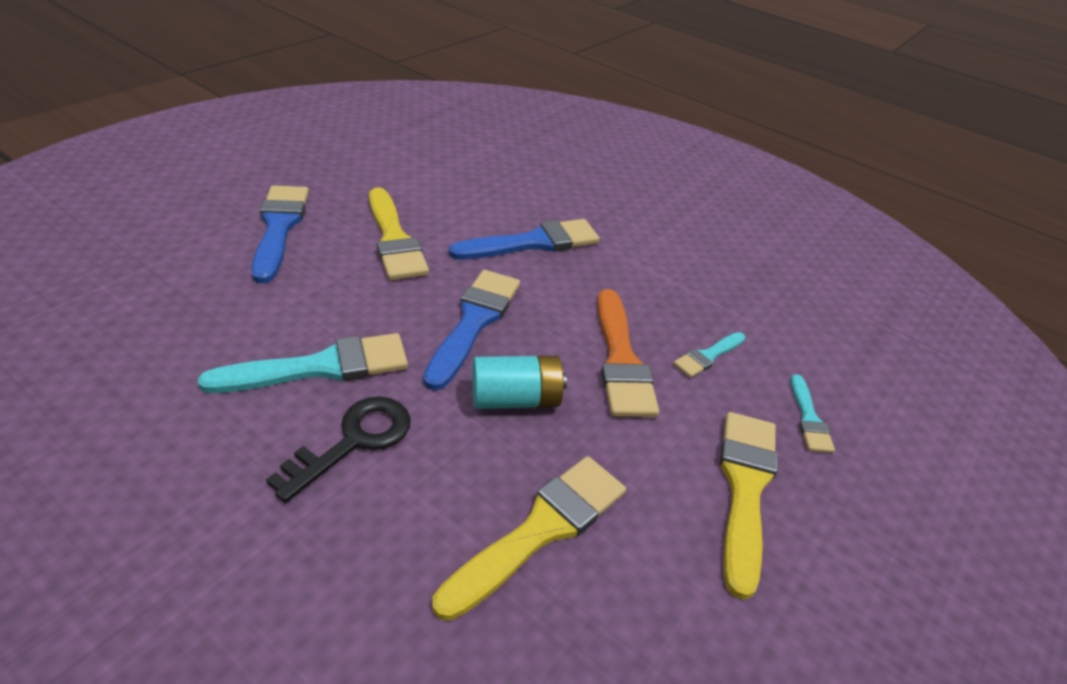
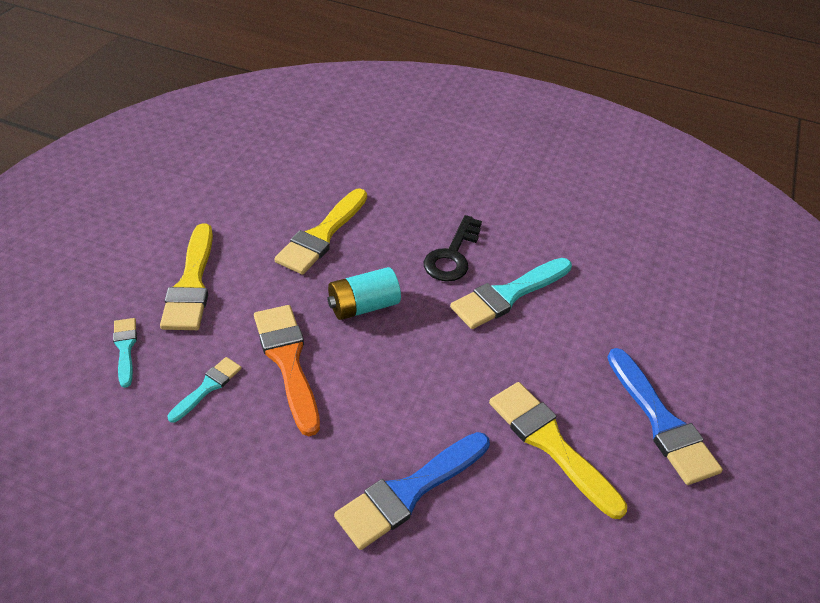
camera: 165 degrees right, 5 degrees up
blue brush [423,270,520,391] -> none

